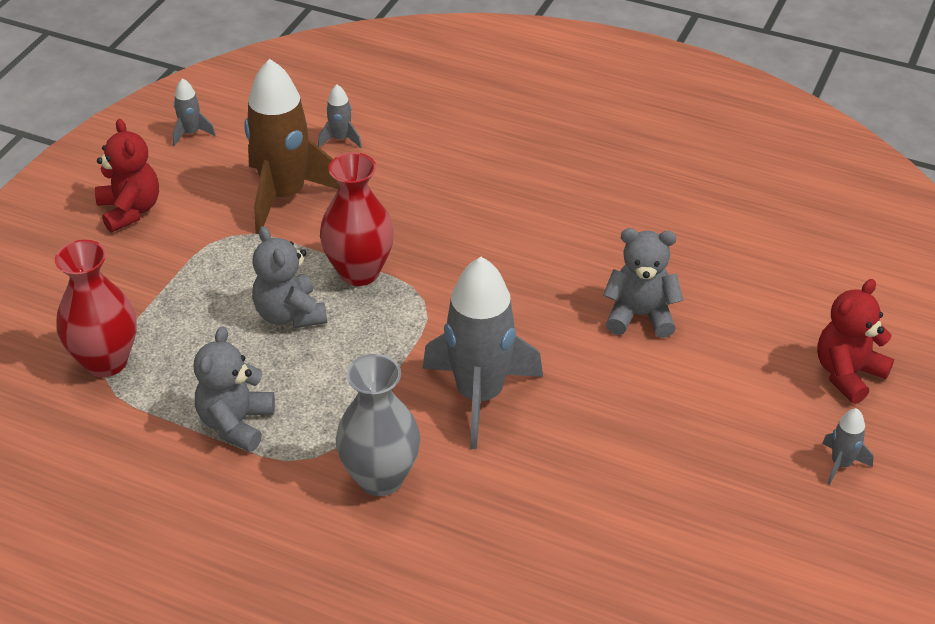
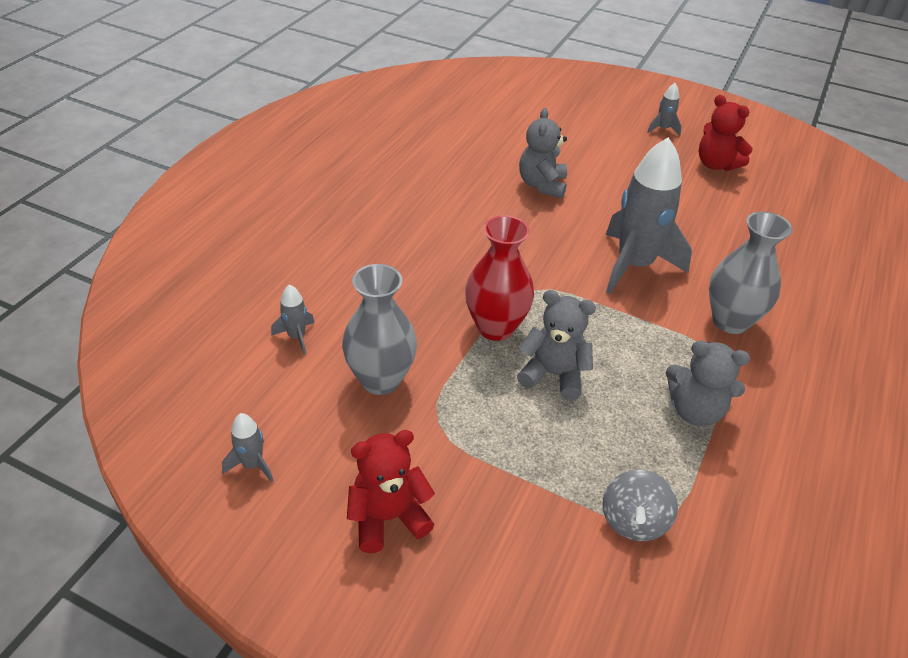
camera: 90 degrees left, 0 degrees up
red vase [55,240,137,377] -> grey spinning top [602,470,678,541]
brown rocket [244,59,340,234] -> grey vase [342,264,417,395]
grey teddy bear [252,226,327,328] -> grey teddy bear turned 135 degrees counterclockwise [517,290,596,401]
red teddy bear [817,279,894,404] -> red teddy bear moved to [699,95,752,171]

